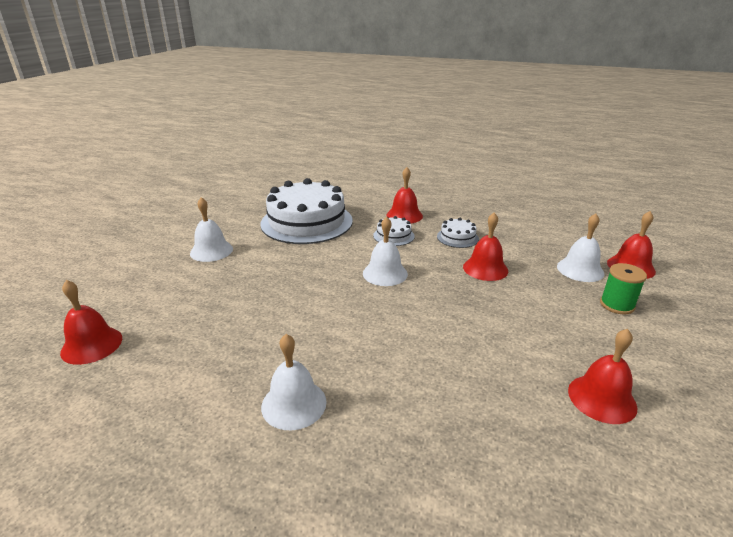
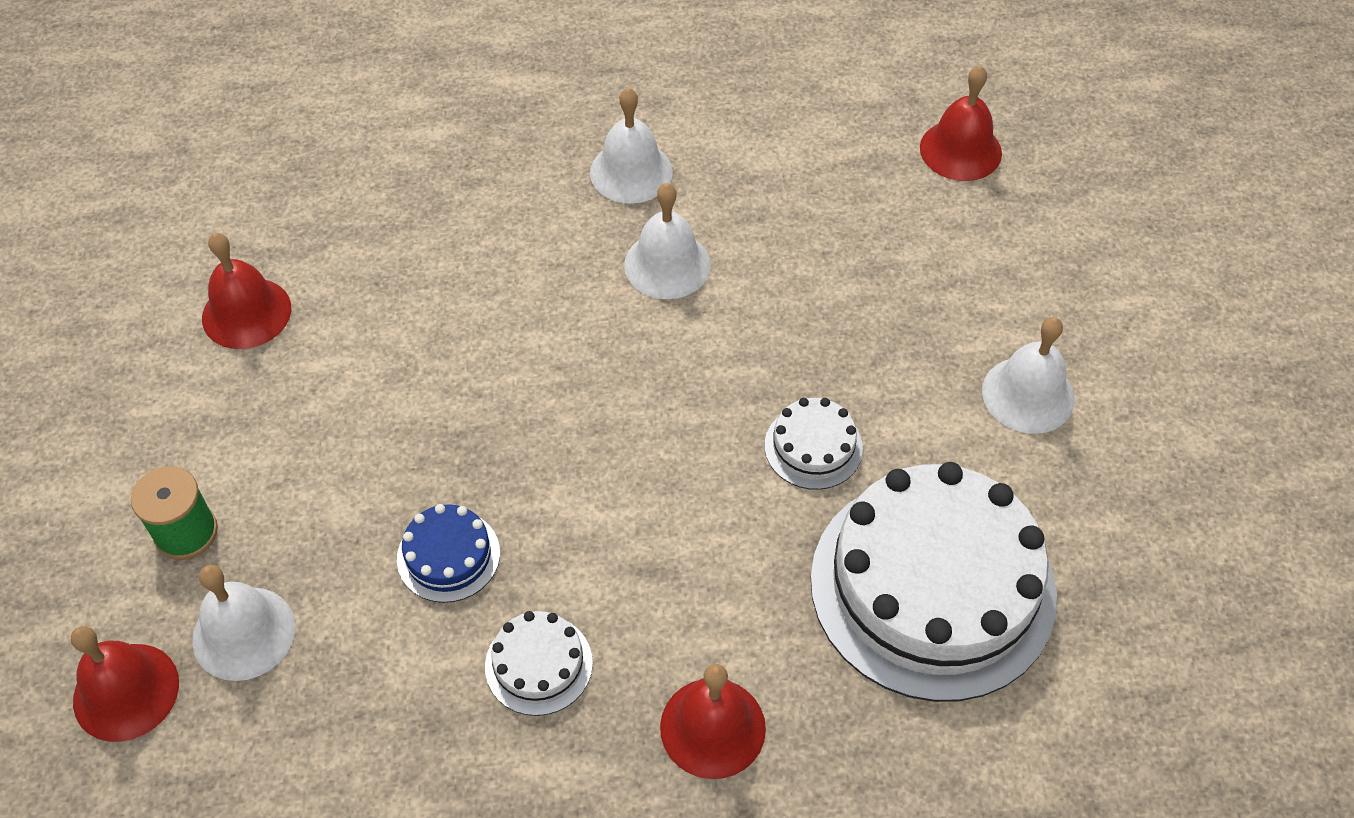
camera: 155 degrees right, 25 degrees up
white bell [363,217,408,286] -> white bell moved to [624,183,711,299]
white cake [373,216,415,246] -> white cake moved to [765,398,863,490]
red bell [463,212,508,281] -> blue cake [397,504,500,603]

